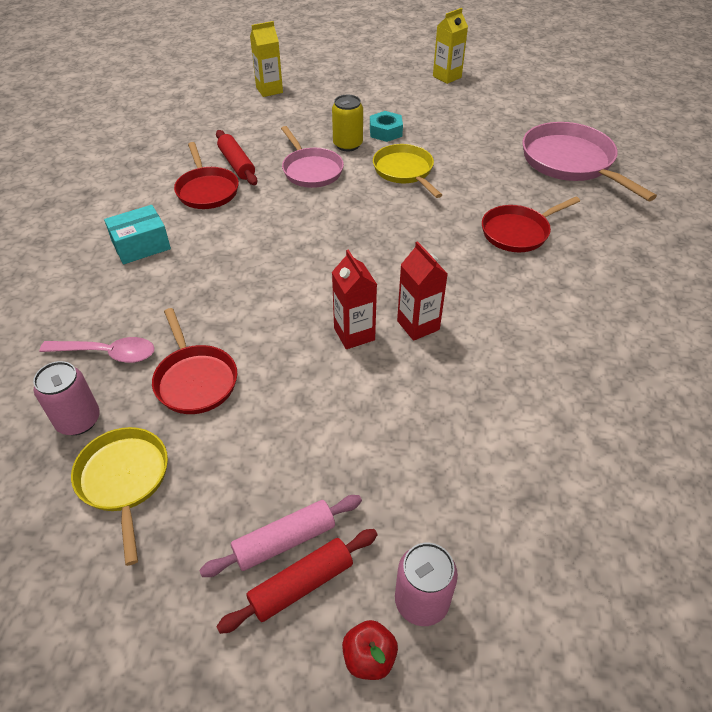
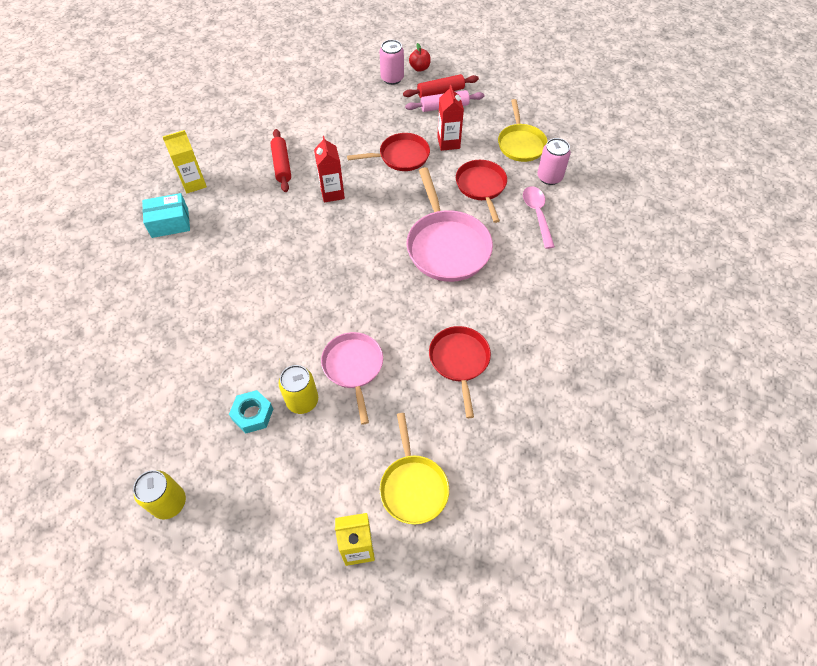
camera: 165 degrees left, 10 degrees up
pink spoon [40,337,155,363] -> pink spoon turned 60 degrees clockwise [523,186,555,249]
turquoise box [104,205,171,265] -> turquoise box moved to [142,193,190,238]
red rolling pin [216,130,257,185] -> red rolling pin moved to [271,129,291,192]
red carton [332,250,377,349] -> red carton moved to [437,85,464,151]
yellow pan [373,144,442,198] -> yellow pan moved to [380,413,449,524]
yellow carton [433,8,468,84] -> yellow carton moved to [163,130,207,193]
red pan [482,197,580,252] -> red pan moved to [347,133,430,171]
pink pan [522,122,657,201] -> pink pan moved to [407,167,493,282]
none -> yellow can [133,470,186,519]

